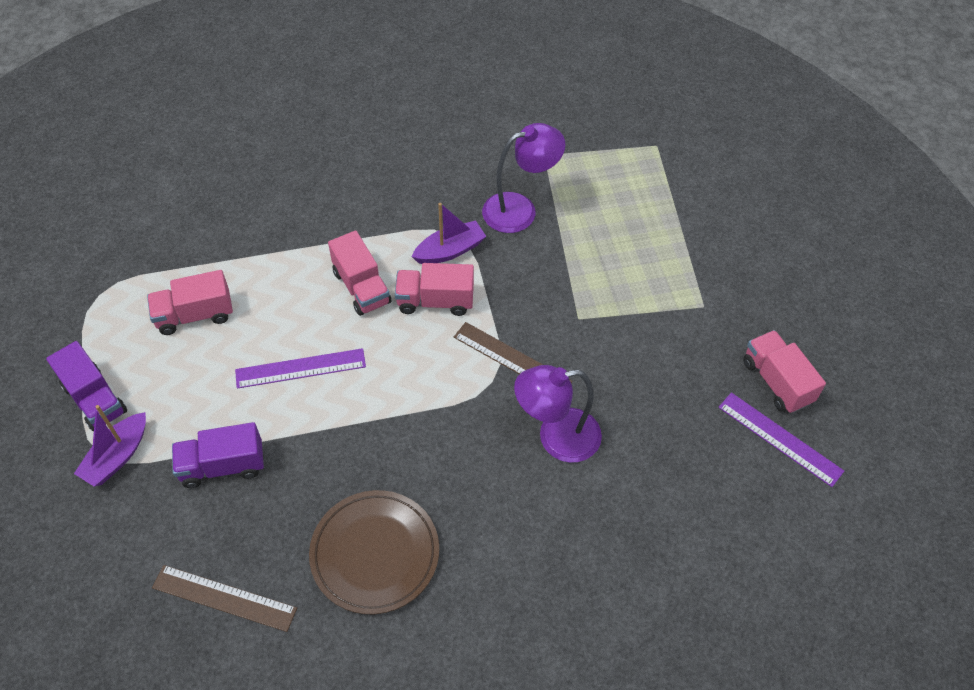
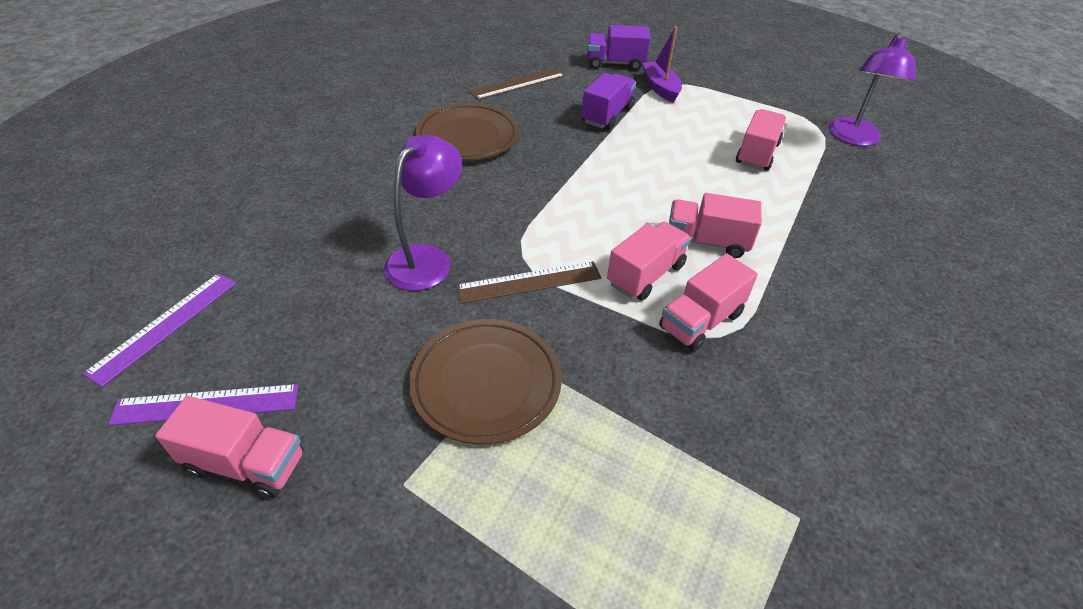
camera: 130 degrees right, 10 degrees down
purple truck [46,341,127,432] -> purple truck moved to [587,25,651,71]
purple ruler [235,348,366,389] -> purple ruler moved to [83,273,236,387]
purple boat [412,203,486,264] -> pink truck [659,254,758,351]
purple lamp [482,123,566,233] -> purple lamp moved to [829,33,916,146]
none -> brown plate [409,319,562,444]

